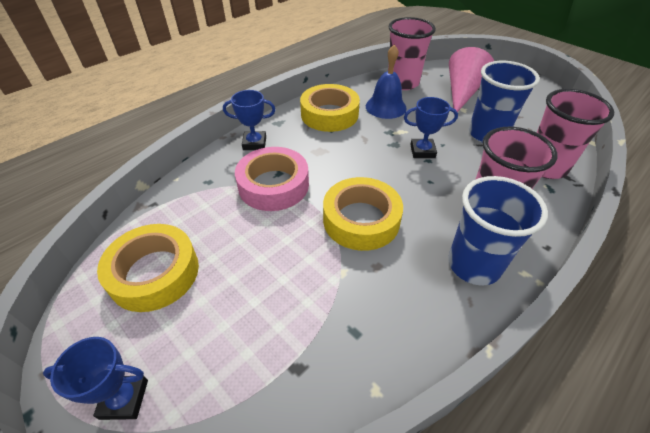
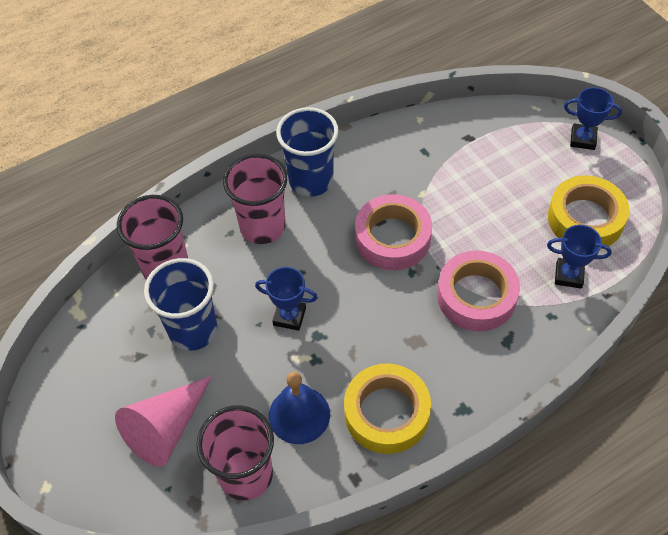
camera: 165 degrees left, 10 degrees up
blue trophy [223,90,276,150] -> blue trophy moved to [547,225,612,289]
yellow tape [323,177,403,251] -> pink tape [355,194,432,270]

